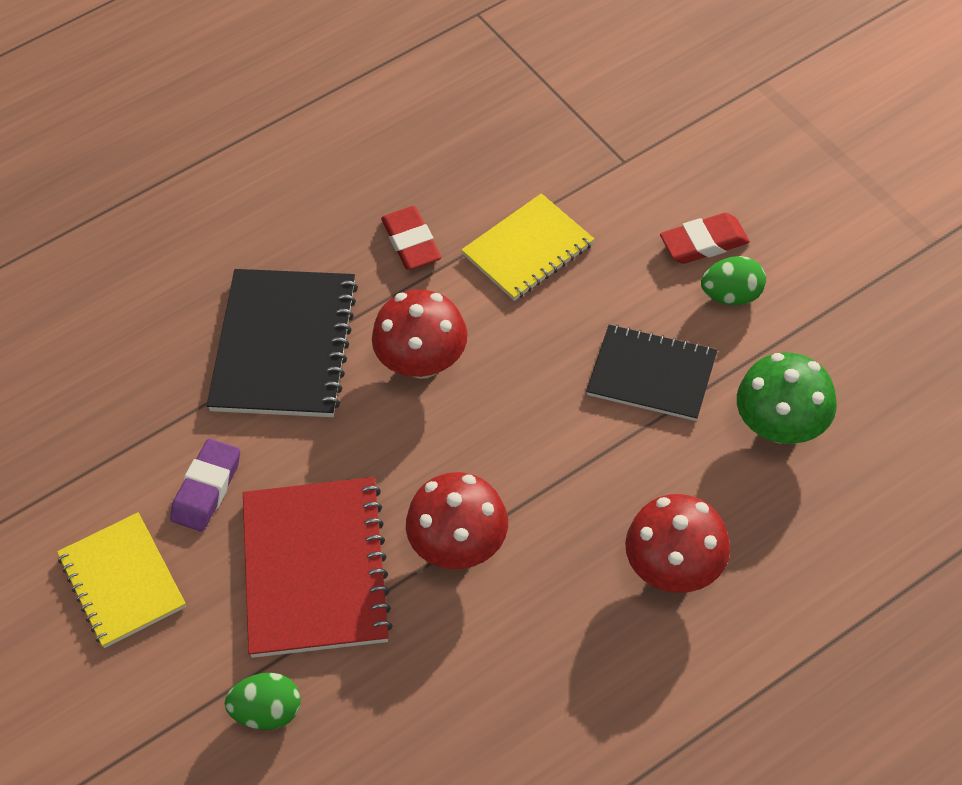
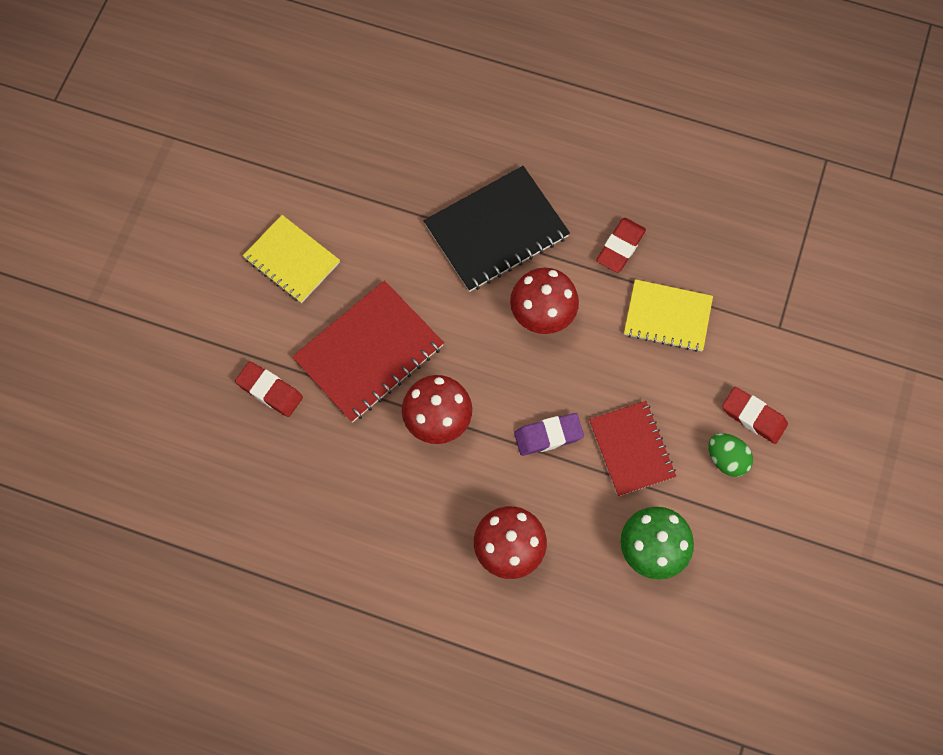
camera: 50 degrees right, 15 degrees up
yellow notebook [57,512,186,648] -> yellow notebook turned 75 degrees counterclockwise [243,215,340,303]
purple eraser [170,439,240,532] -> purple eraser moved to [514,413,584,456]
green egg [225,673,301,730] -> red eraser [235,361,303,417]
black notebook [586,324,717,421] -> red notebook [589,401,676,496]

